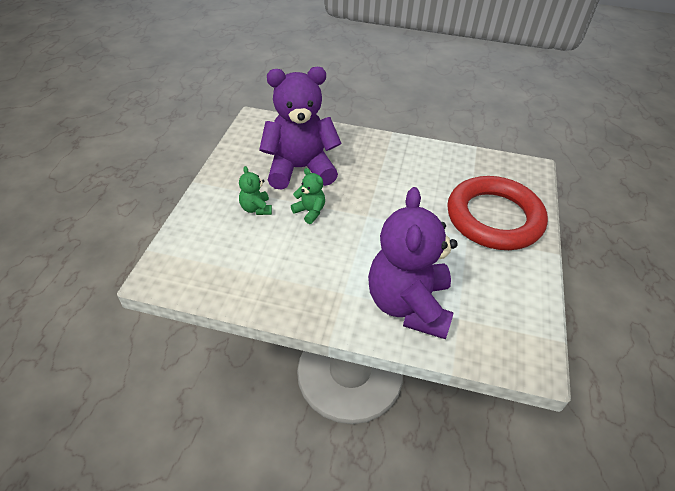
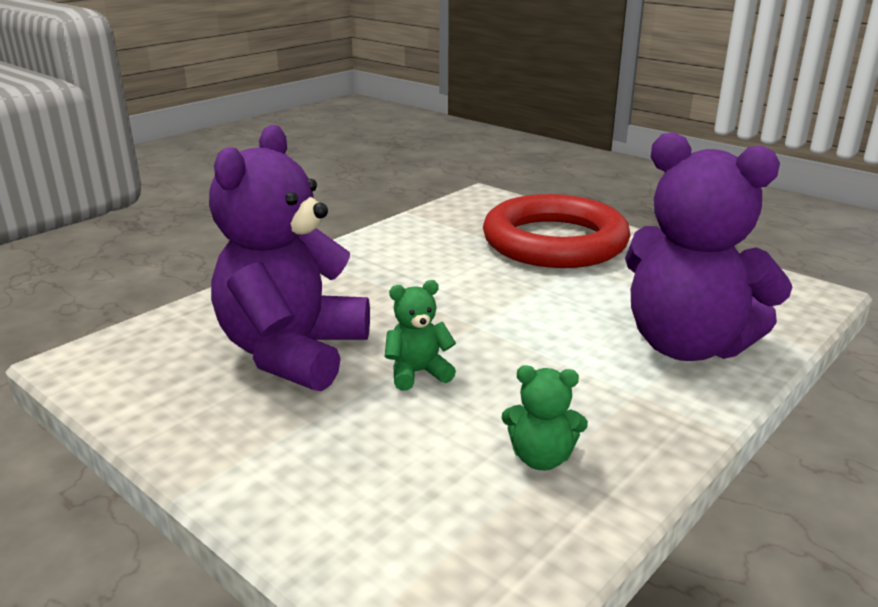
camera: 60 degrees left, 20 degrees down
green teddy bear [239,166,272,215] -> green teddy bear moved to [502,365,588,470]

